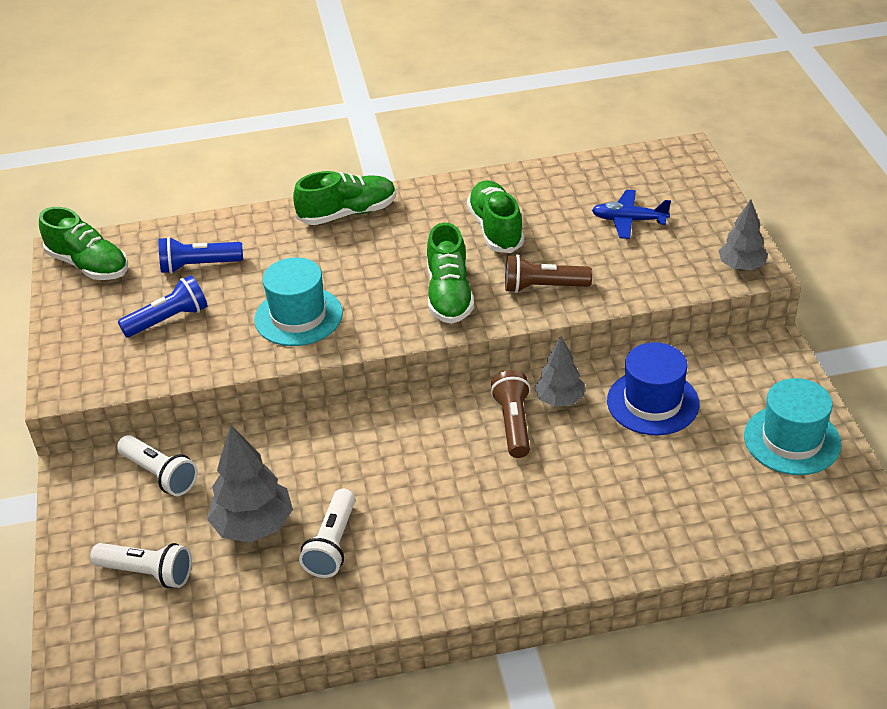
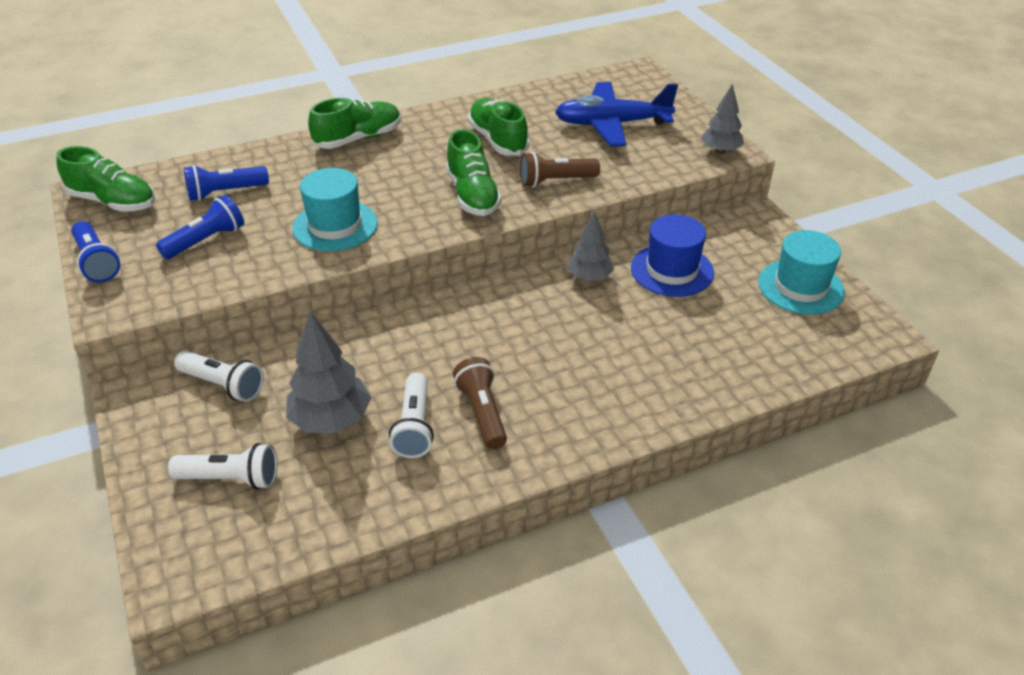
camera: 15 degrees left, 0 degrees up
brown flashlight [491,370,531,458] -> brown flashlight moved to [453,357,507,449]
blue plane [592,190,671,239] -> blue plane [555,82,678,146], size x1.74
none -> blue flashlight [71,221,120,282]

